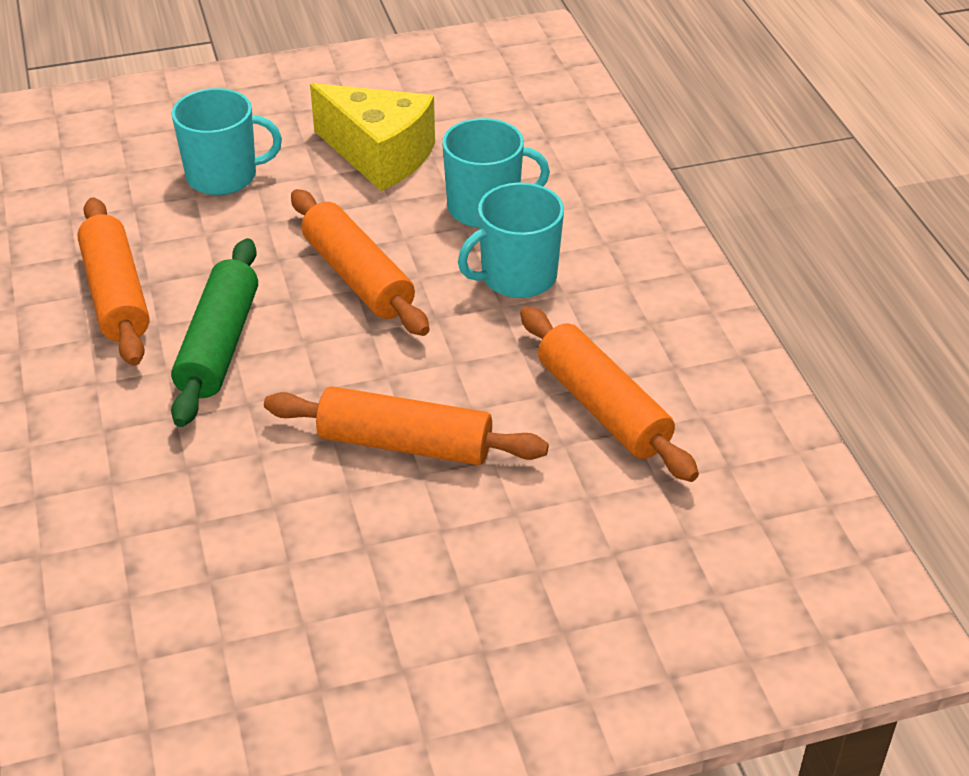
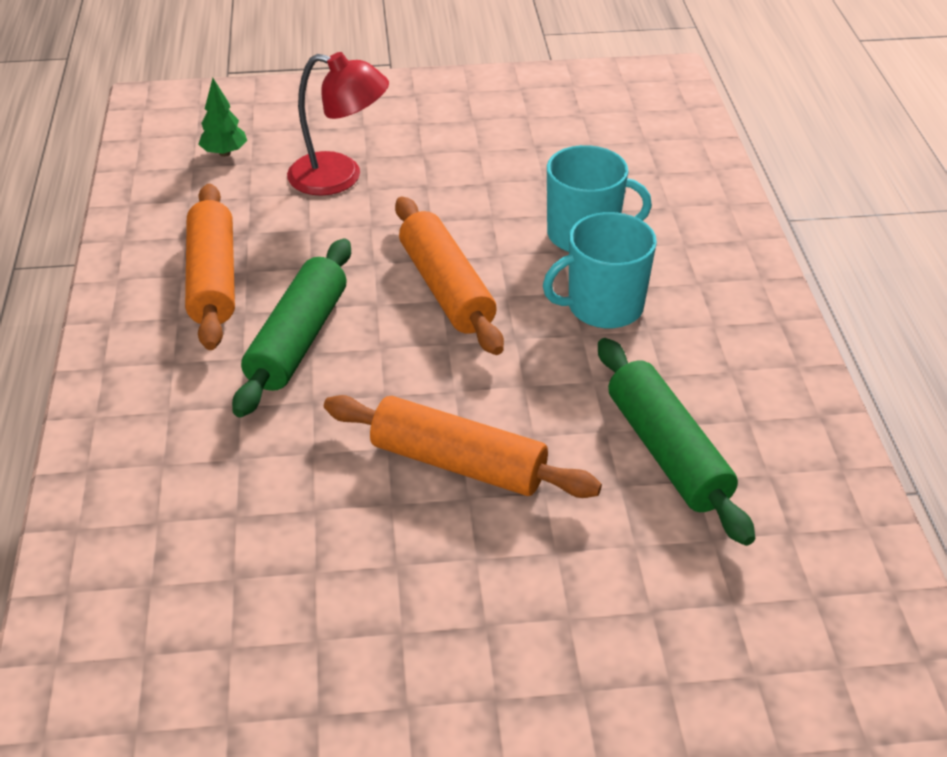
camera: 10 degrees right, 0 degrees up
turquoise mug [172,88,282,195] -> red lamp [287,52,389,196]
yellow cheese [310,83,435,191] -> none
orange rolling pin [520,306,699,482] -> green rolling pin [598,338,755,546]
none -> green tree [199,78,247,157]

